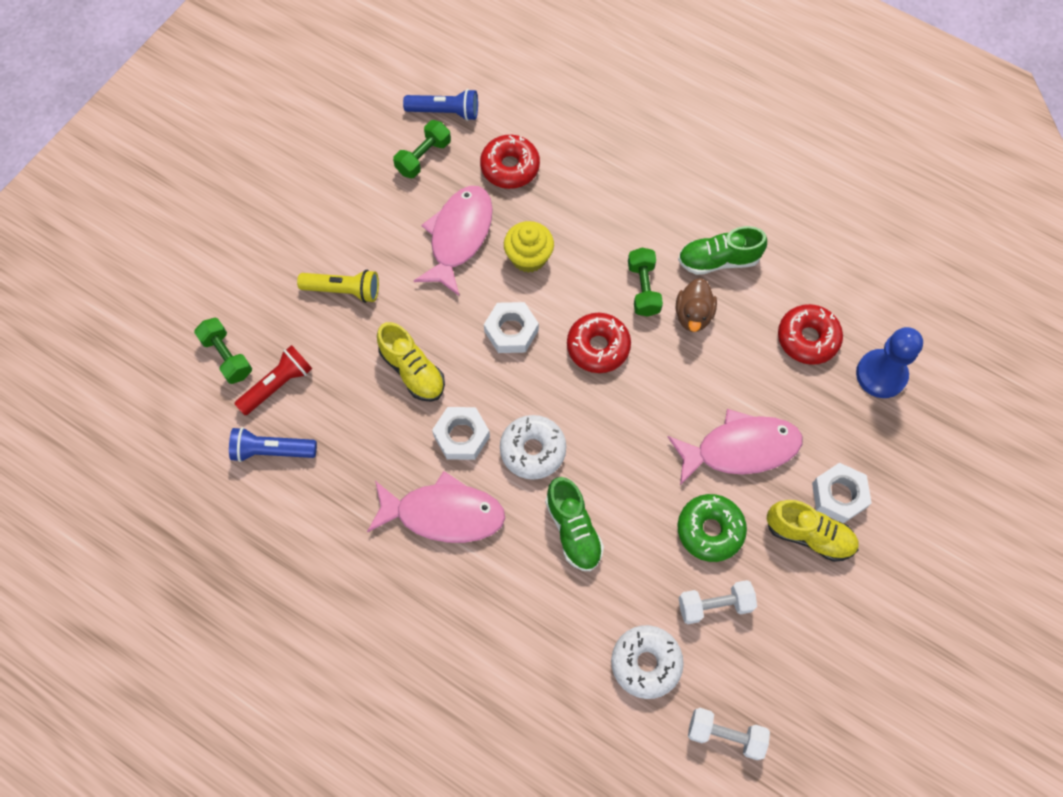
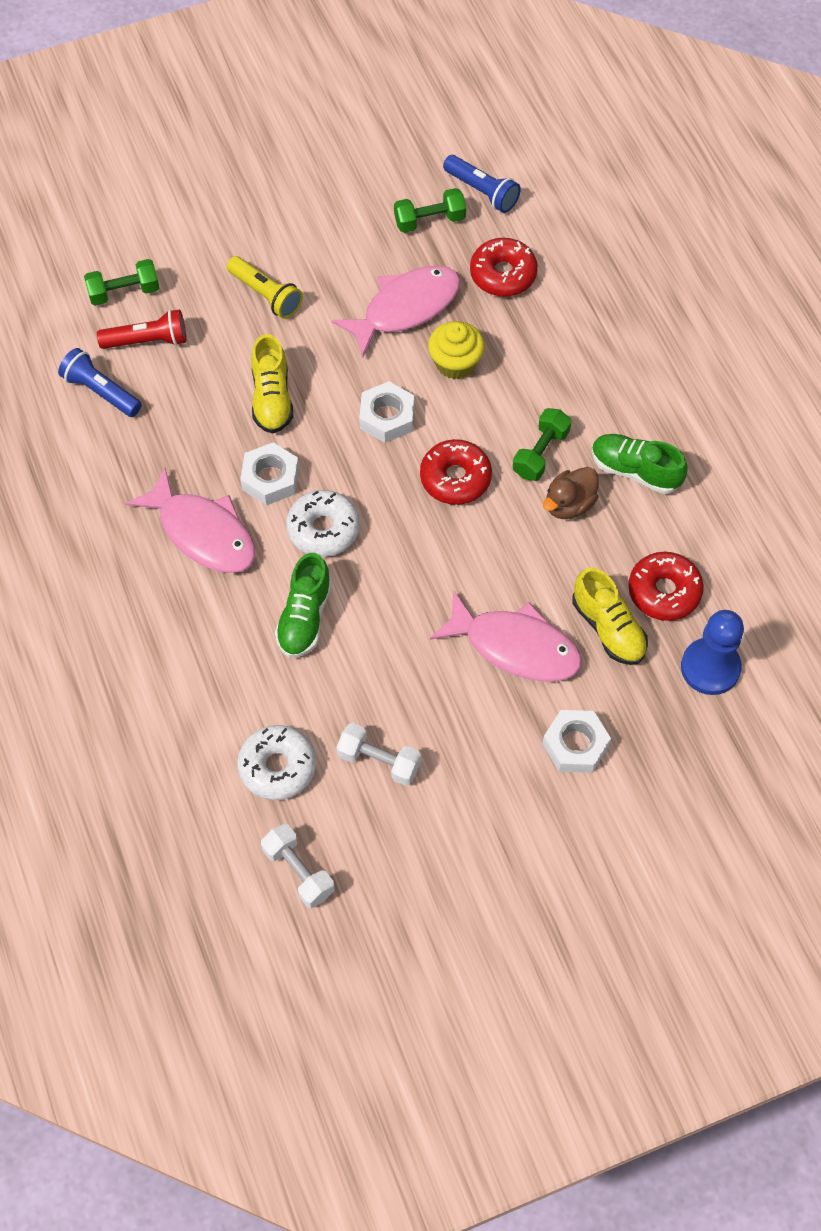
camera: 35 degrees right, 5 degrees down
green dumbbell [194,318,252,384] -> green dumbbell turned 75 degrees clockwise [84,259,159,306]
green donut [678,494,747,562] -> none
yellow shoe [767,500,858,562] -> yellow shoe moved to [572,568,648,665]

